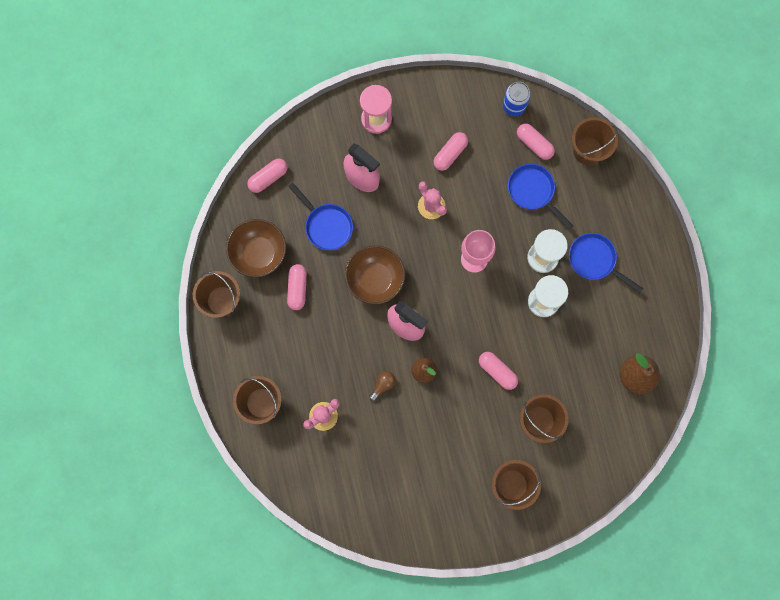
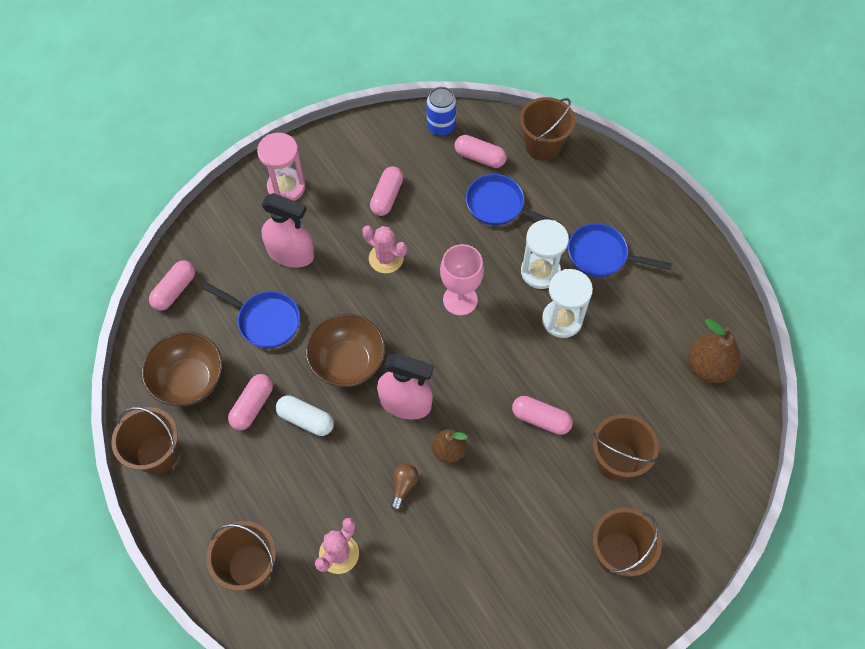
camera: 20 degrees left, 15 degrees down
pink capsule [287,264,307,310] -> pink capsule turned 45 degrees clockwise [228,374,273,430]
none -> white capsule [276,395,334,436]

